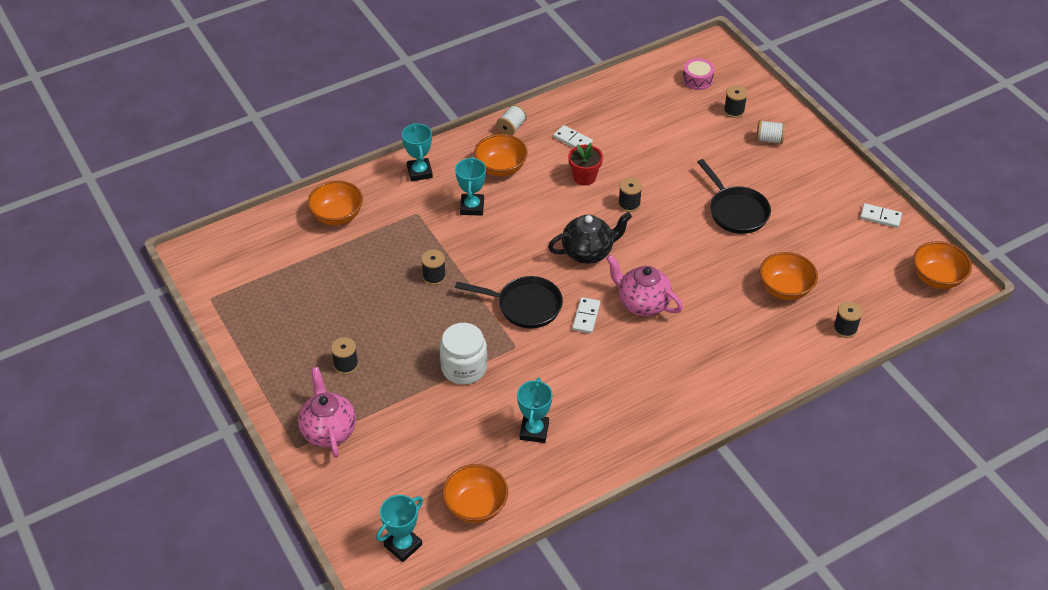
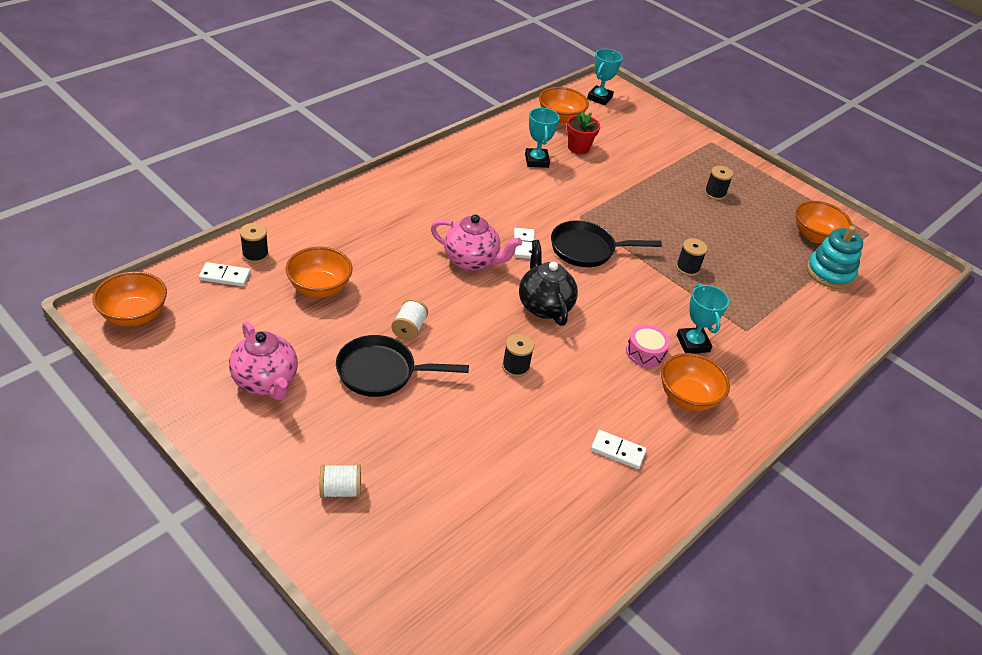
camera: 160 degrees right, 5 degrees down
pink teapot [298,367,356,458] -> pink teapot moved to [229,321,298,400]
orange bowl [307,181,363,225] -> orange bowl moved to [795,201,852,243]
turquoise trophy [402,123,433,181] -> none
white jar [440,323,487,384] -> none
white spool [496,104,527,135] -> white spool moved to [391,299,428,340]
black teapot [548,212,632,264] -> black teapot turned 105 degrees clockwise [519,240,578,326]
red flower pot [568,143,603,186] -> red flower pot moved to [567,111,600,154]
pink drum [683,58,715,90] -> pink drum moved to [626,324,670,367]
black pan [697,159,771,234] -> black pan turned 45 degrees counterclockwise [336,335,469,397]
black spool [724,85,748,118] -> none
white domino [860,203,902,228] -> white domino moved to [199,262,251,287]
none -> turquoise stacking toy [807,226,863,289]

